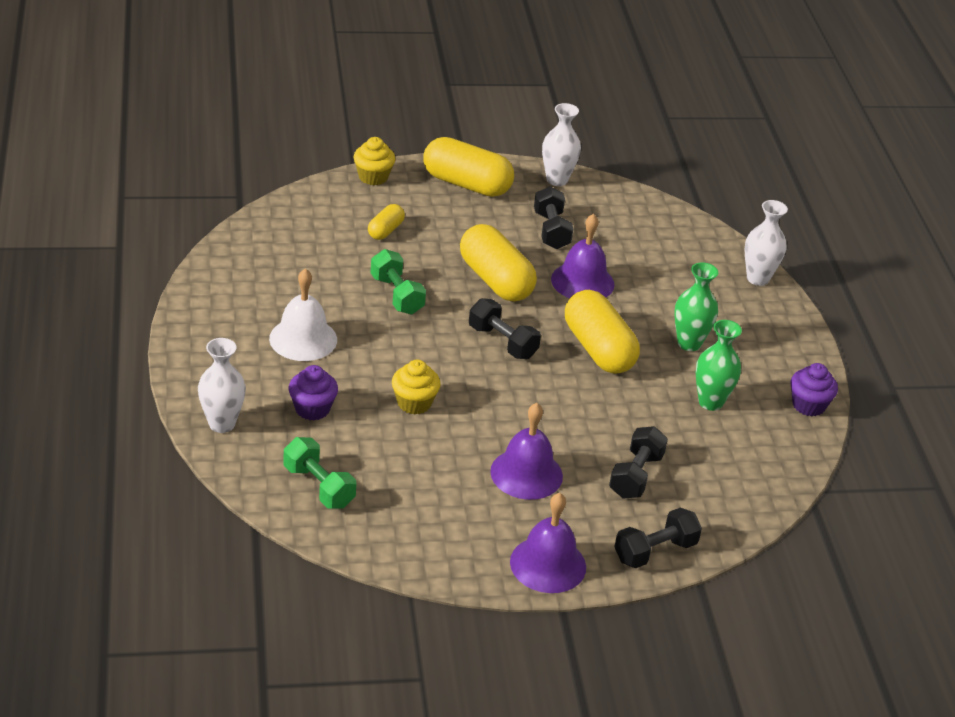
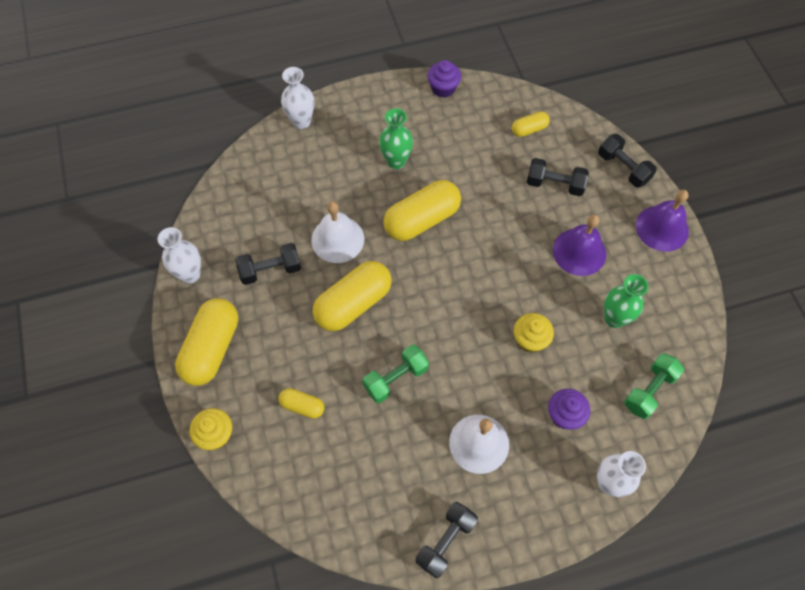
camera: 95 degrees left, 25 degrees up
black dumbbell [469,298,541,359] -> black dumbbell moved to [416,502,478,579]
purple bell [551,214,615,298] -> white bell [311,201,364,263]
green vase [696,320,742,411] -> green vase moved to [604,274,648,328]
none -> yellow capsule [512,111,550,137]

